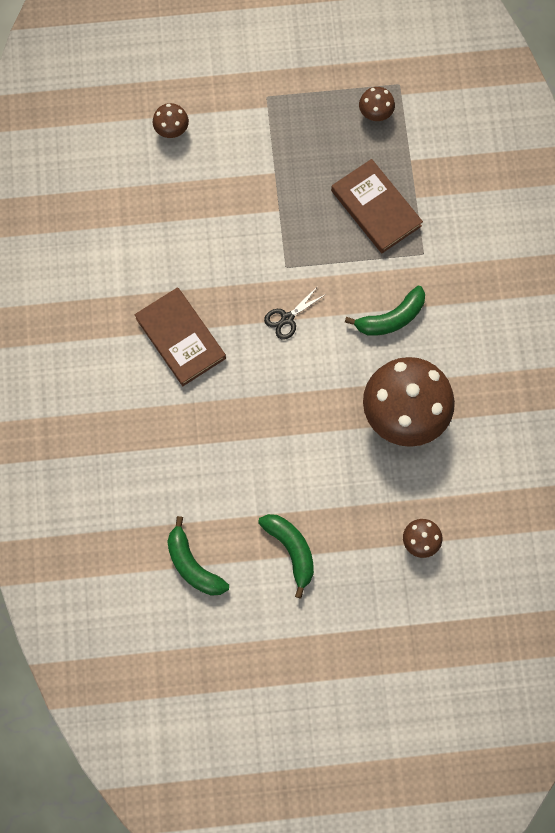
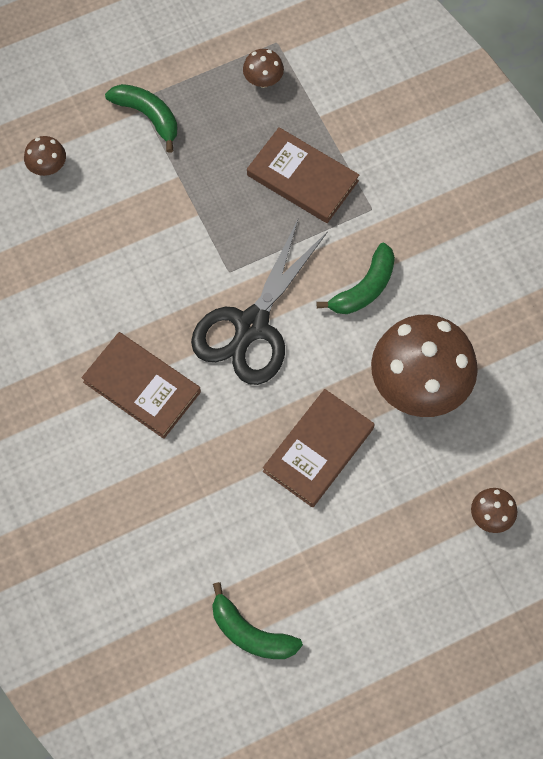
camera: 20 degrees left, 5 degrees down
green banana [258,514,314,598] -> green banana moved to [105,84,177,153]
black scissors [264,286,326,340] -> black scissors [191,220,328,385], size x2.38
none -> brown book [263,389,375,508]

